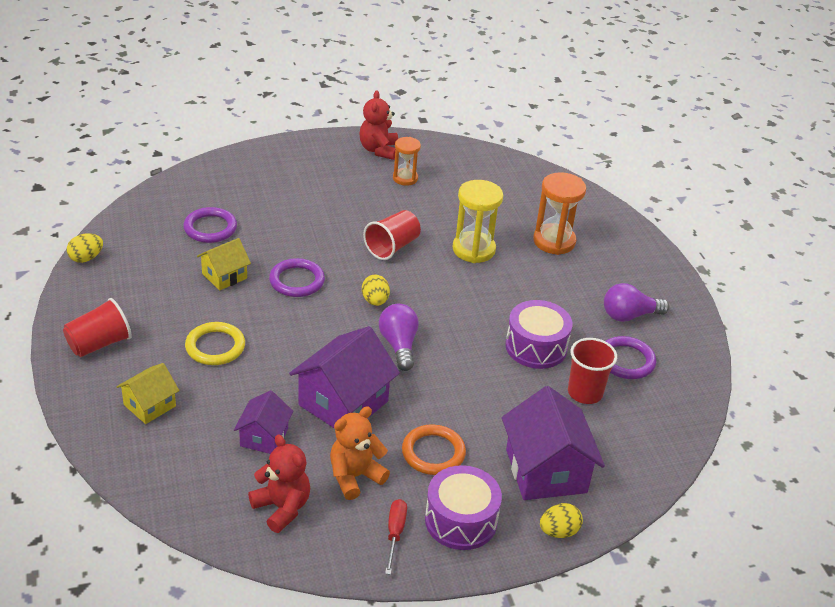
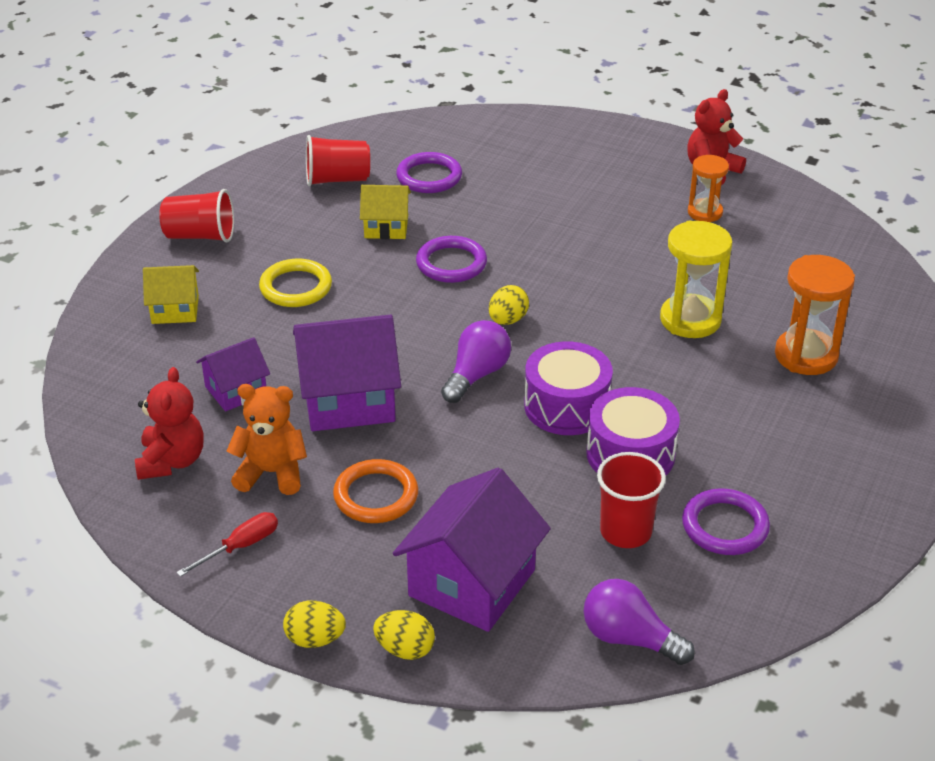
camera: 45 degrees right, 0 degrees up
yellow egg [67,233,103,263] -> yellow egg moved to [283,600,346,648]
red cup [363,210,421,260] -> red cup moved to [306,135,370,186]
purple drum [425,465,502,550] -> purple drum moved to [524,341,613,435]
purple light bulb [604,283,669,322] -> purple light bulb moved to [584,579,695,665]

